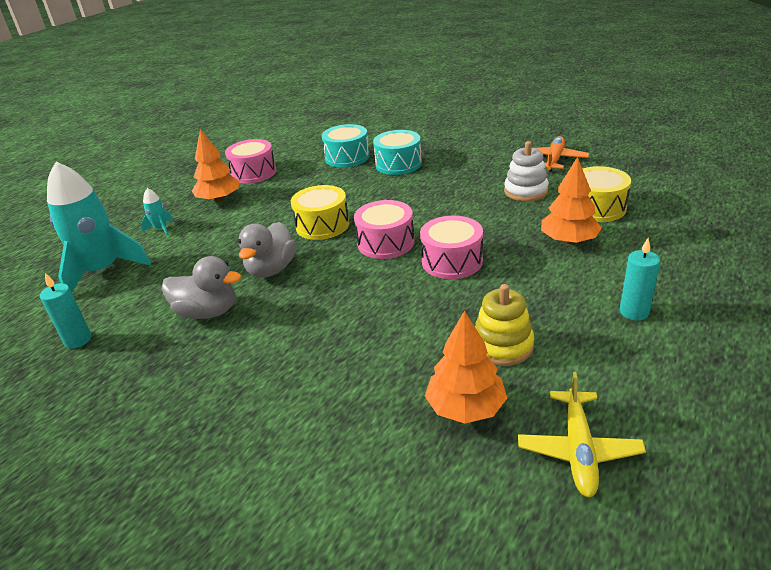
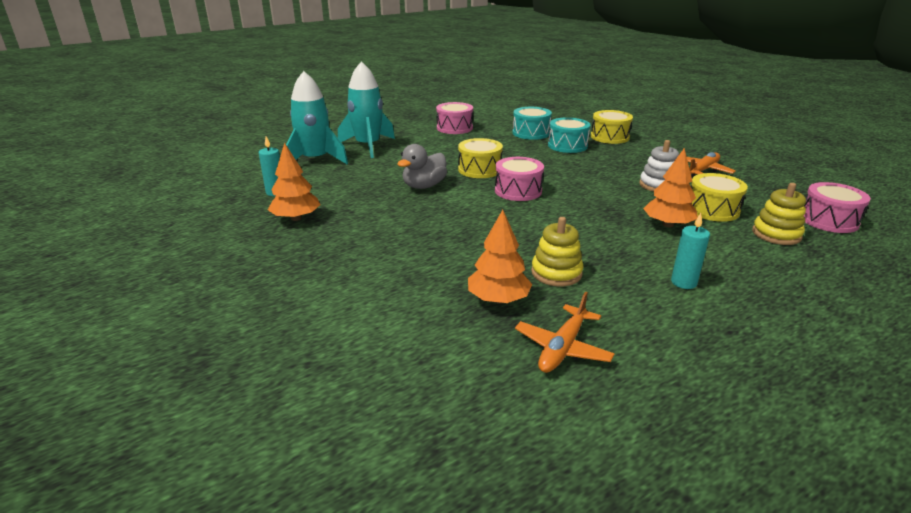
camera: 20 degrees right, 5 degrees down
turquoise rocket [141,188,173,236] -> turquoise rocket [338,61,395,158], size x2.36
grey duck [162,256,241,319] -> none
orange tree [192,129,240,202] -> orange tree moved to [268,143,321,221]
pink drum [420,216,483,279] -> pink drum moved to [804,182,871,233]
yellow plane [518,372,646,497] -> orange plane [515,291,615,373]
none -> yellow drum [591,110,633,144]
none -> yellow stacking toy [752,183,806,245]

